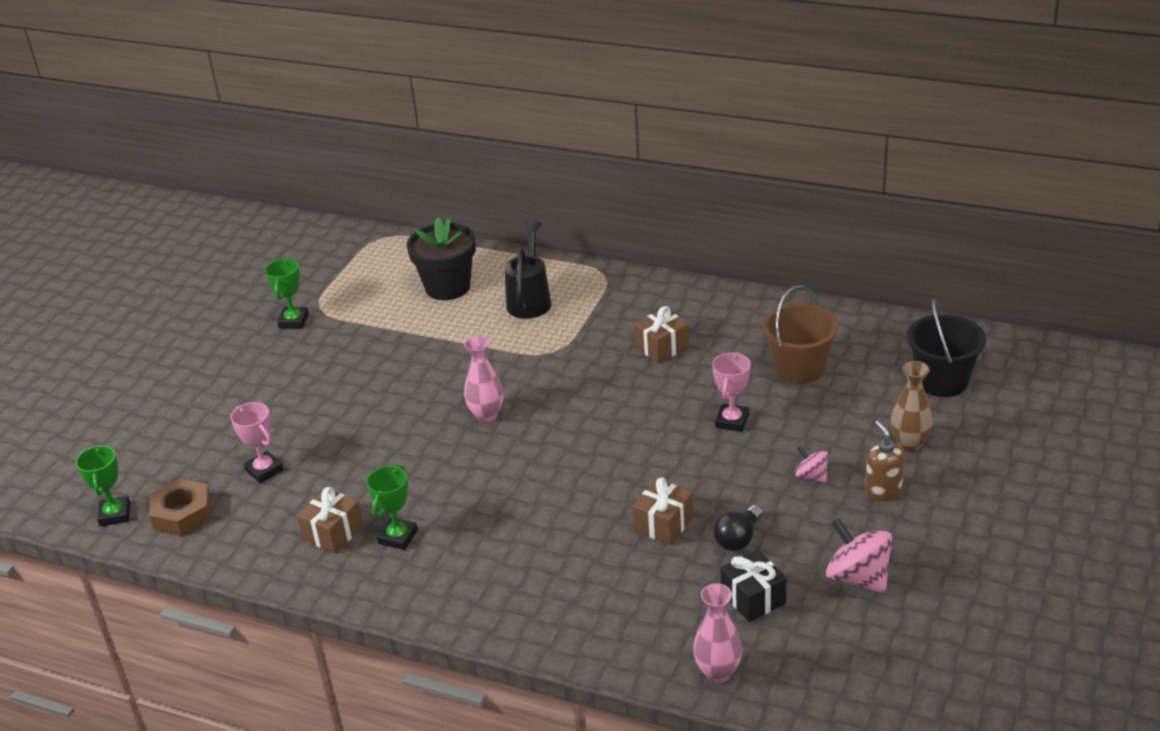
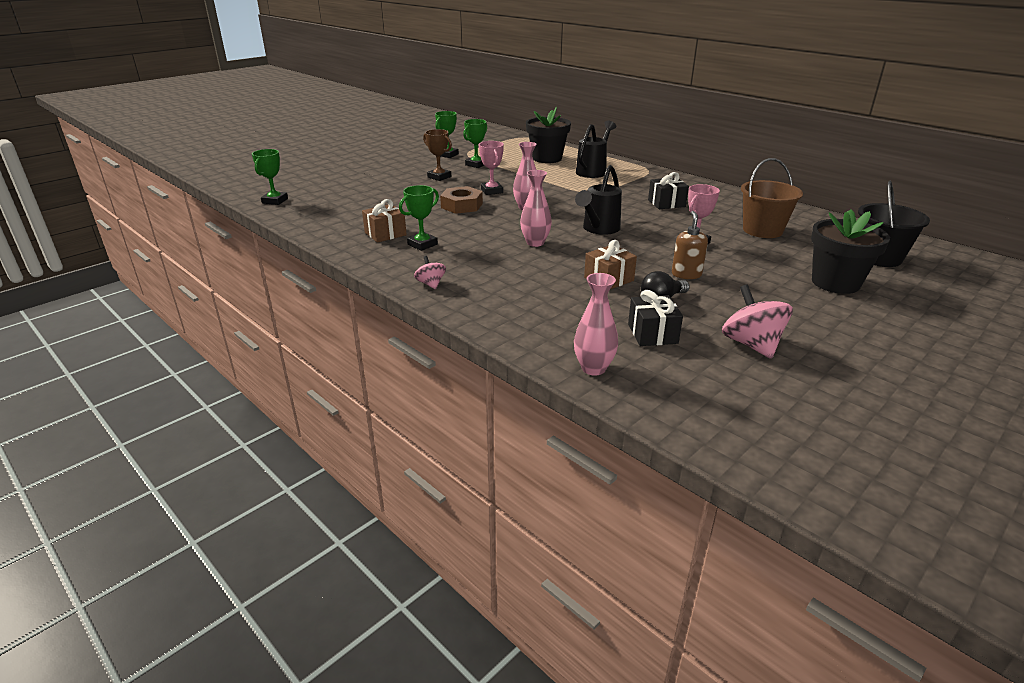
camera: 20 degrees right, 5 degrees down
brown nut [149,478,212,536] -> brown nut moved to [440,186,483,214]
pink trophy [231,402,284,483] -> pink trophy moved to [479,141,504,195]
brown gift [634,306,689,364] -> black gift [648,172,689,209]
pink spinning top [796,446,828,483] -> pink spinning top moved to [414,256,446,289]
brown soap dispenser [865,421,905,501] -> brown soap dispenser moved to [672,211,708,279]
brown vase [890,361,933,452] -> black flower pot [811,210,890,294]
none -> brown trophy [423,129,452,181]
none -> green trophy [463,119,487,168]
none -> pink vase [520,170,552,247]
none -> black watering can [575,165,622,235]

